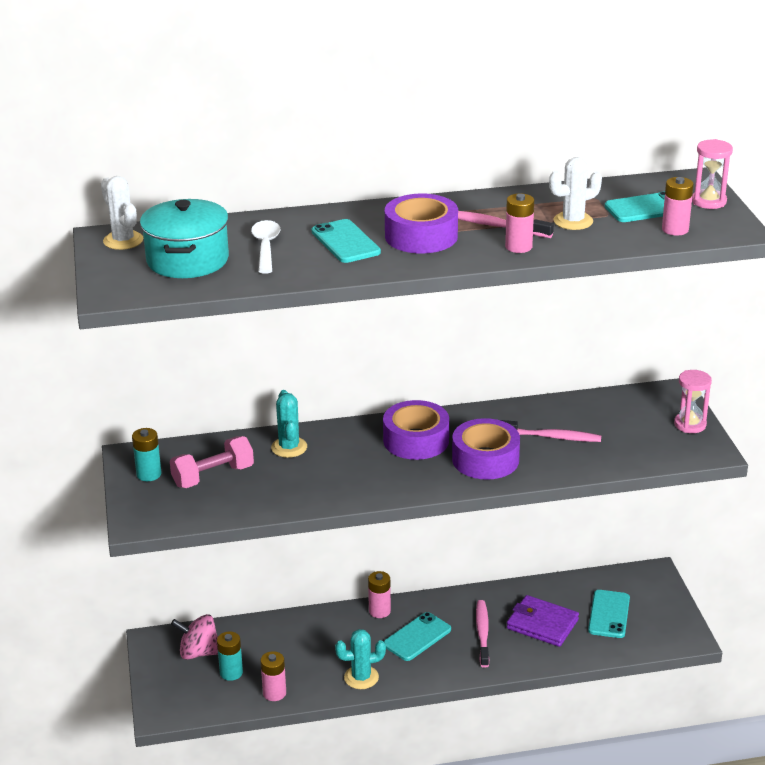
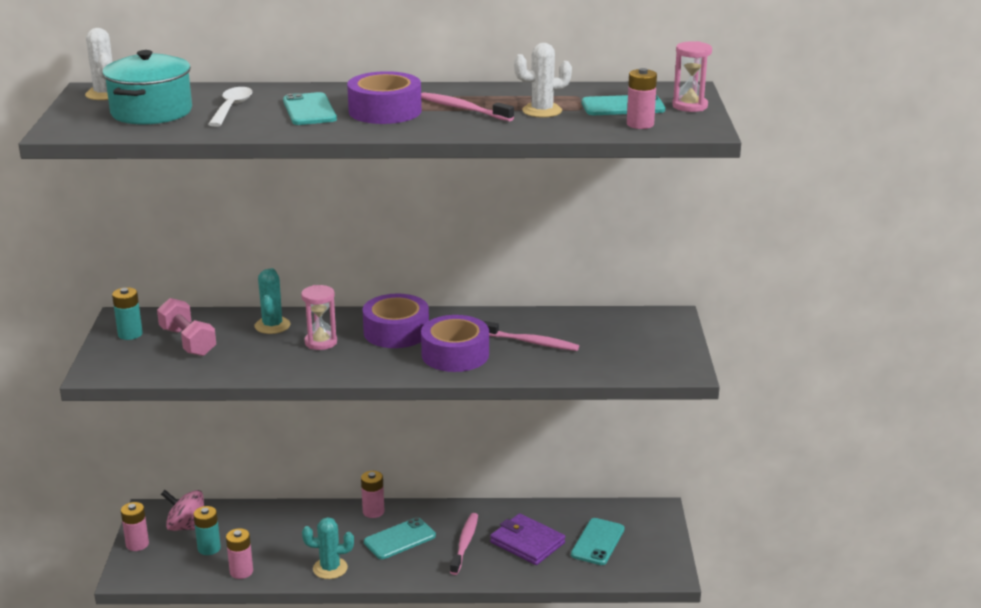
camera: 10 degrees right, 5 degrees down
pink dumbbell [170,436,254,488] -> pink dumbbell turned 75 degrees clockwise [157,298,216,356]
pink battery [505,193,534,253] -> pink battery moved to [121,502,149,551]
pink hourglass [674,370,712,433] -> pink hourglass moved to [301,285,337,350]

